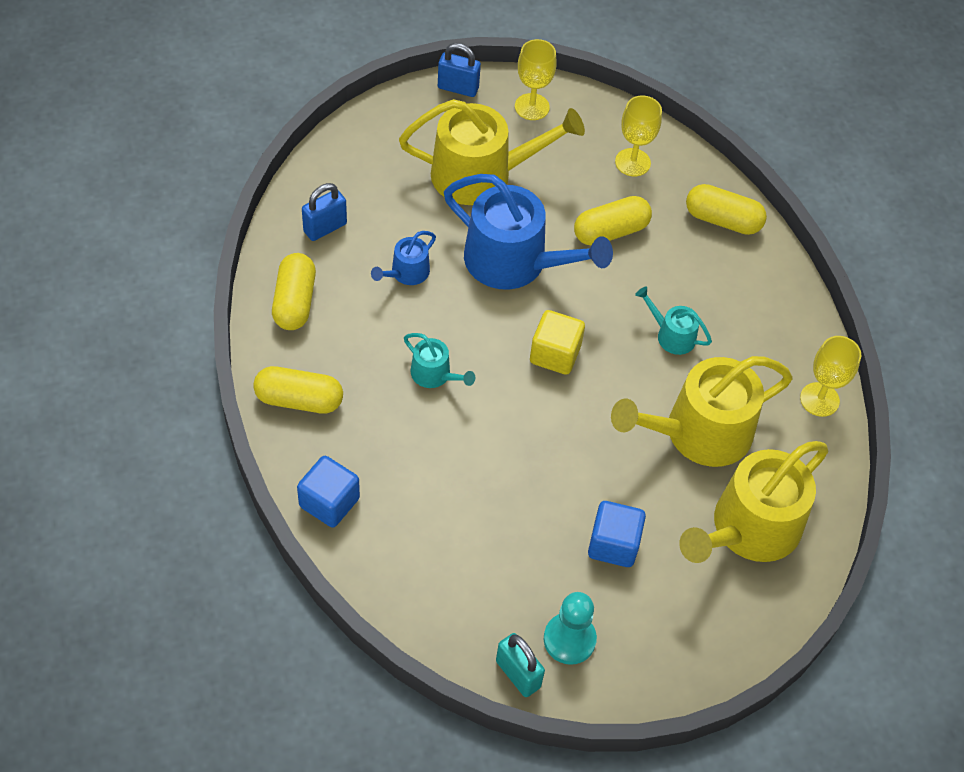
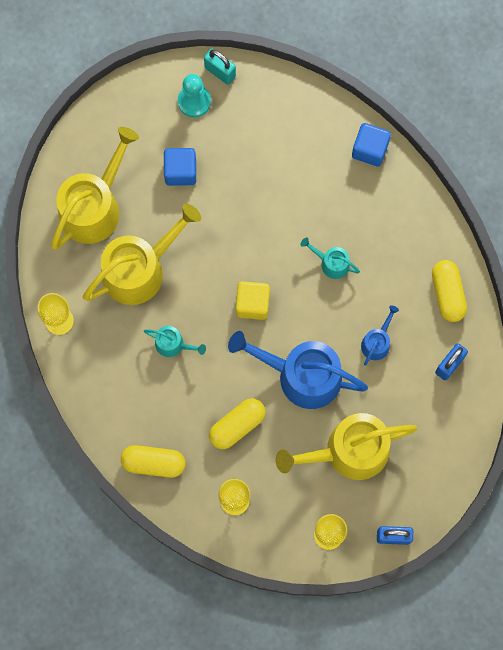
camera: 170 degrees right, 20 degrees up
yellow capsule [253,366,343,414] -> none

